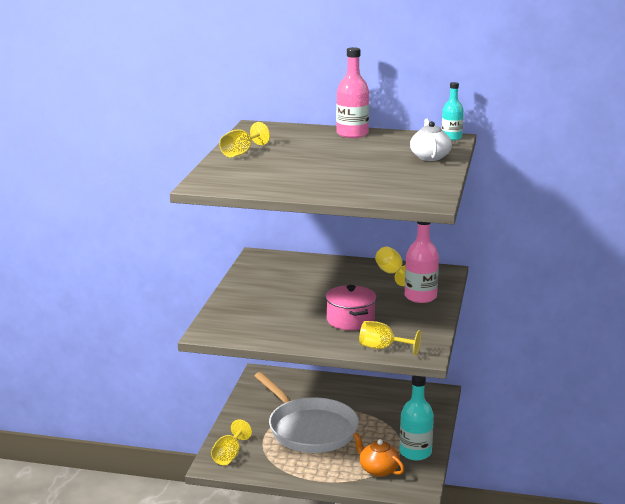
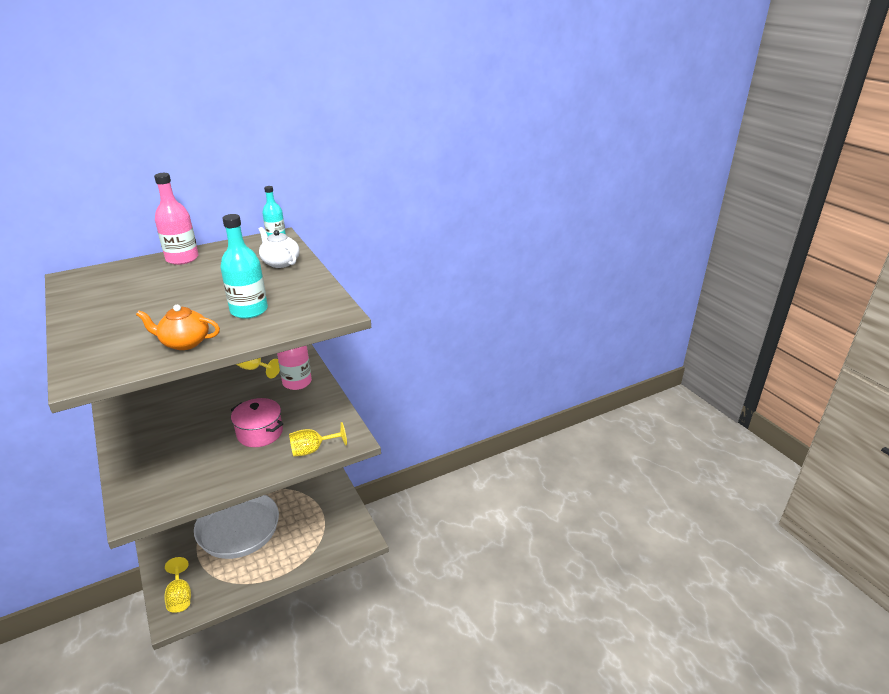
camera: 40 degrees left, 10 degrees up
yellow goblet [219,122,270,157] -> none
orange teapot [353,433,404,477] -> orange teapot moved to [136,305,220,350]
turquoise bottle [400,376,434,460] -> turquoise bottle moved to [220,214,268,319]

